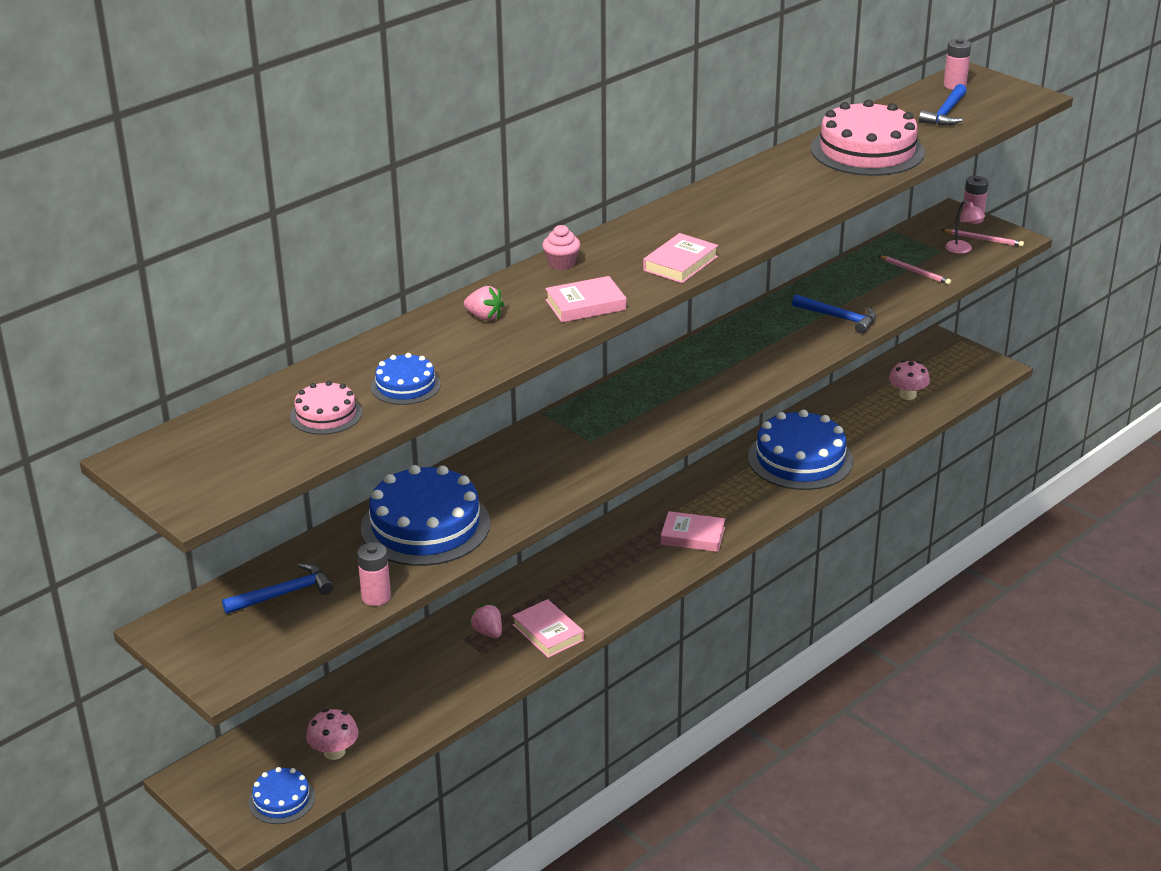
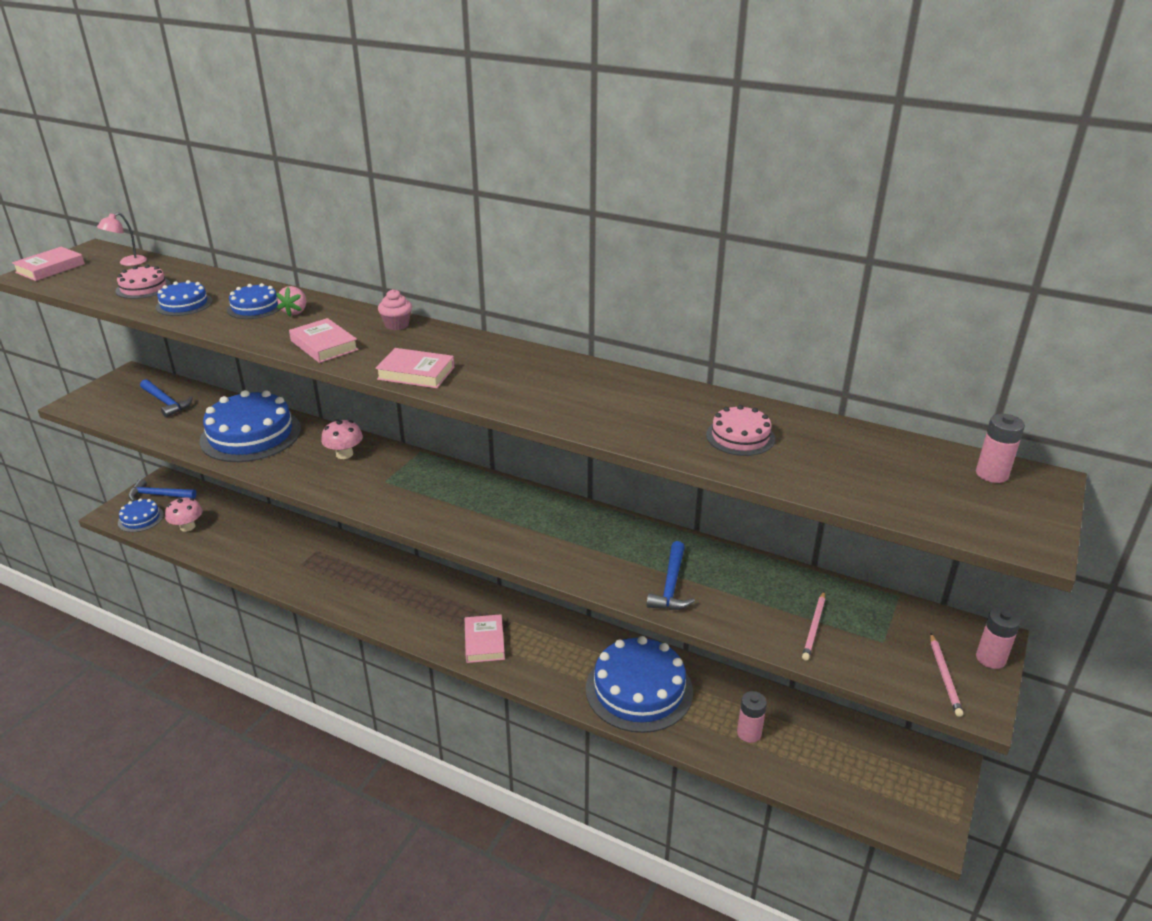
camera: 70 degrees right, 0 degrees up
pink battery [357,542,391,606] -> pink battery moved to [737,691,767,743]
pink strawberry [470,604,502,638] -> none
pink book [512,599,584,658] -> pink book moved to [12,247,85,281]
pink cake [811,100,925,176] -> pink cake [706,405,775,456], size x0.50
pink mushroom [889,360,930,400] -> pink mushroom moved to [321,419,363,459]
blue hammer [919,84,967,125] -> blue hammer moved to [128,479,196,501]
pink lamp [945,200,985,254] -> pink lamp moved to [97,212,147,266]
none -> blue cake [227,283,281,319]

